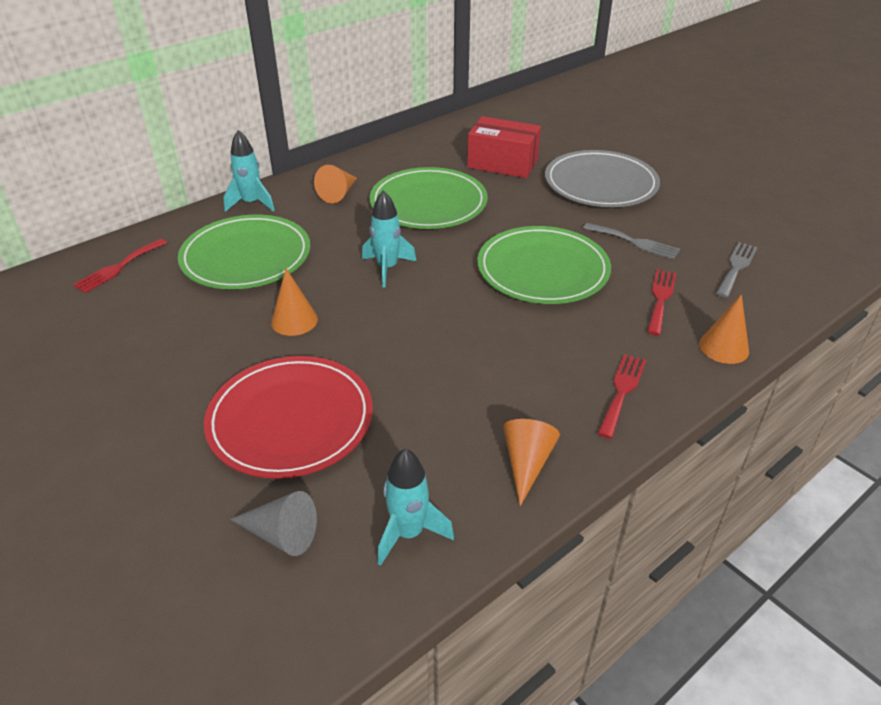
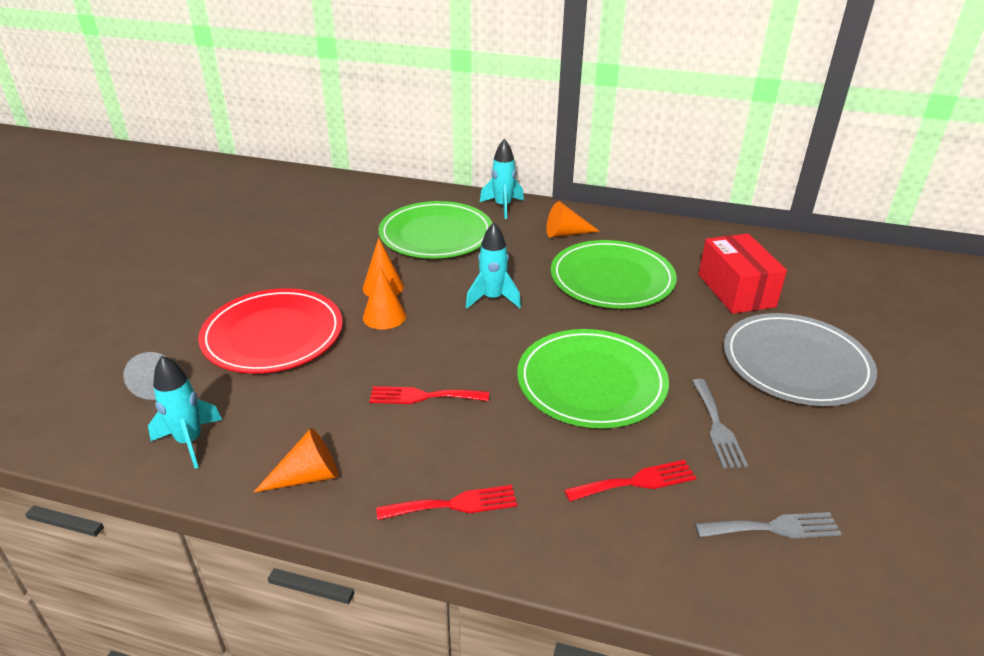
camera: 55 degrees right, 5 degrees down
red fork [73,239,167,293] -> red fork moved to [369,386,489,404]
orange cone [699,294,749,364] -> orange cone moved to [363,266,406,330]

